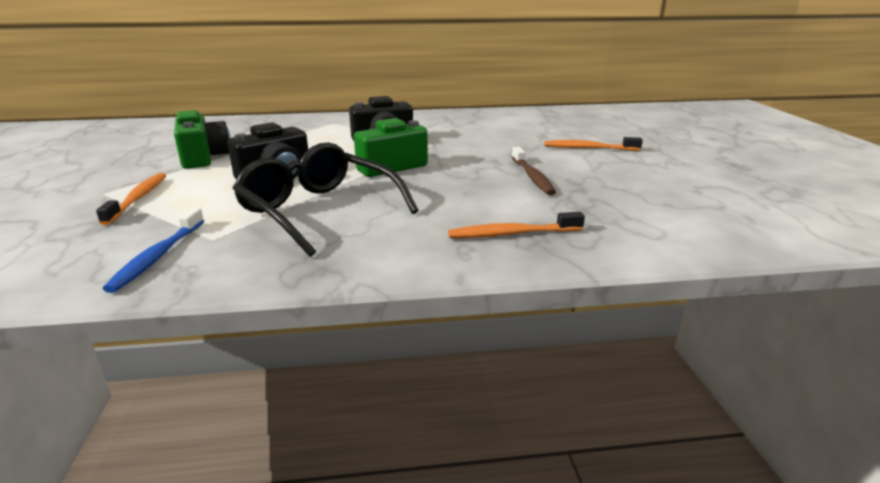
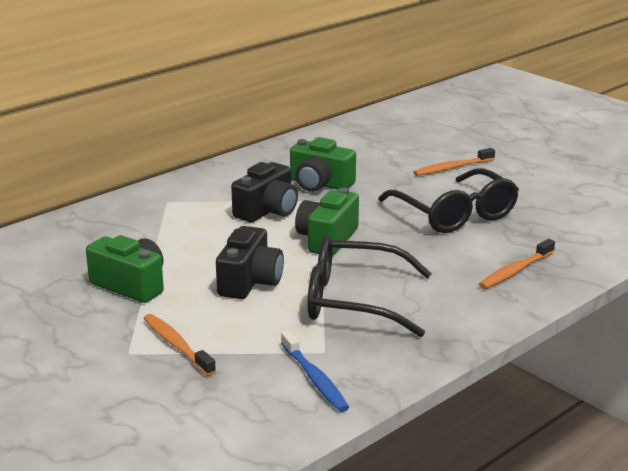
camera: 35 degrees left, 0 degrees up
brown toothbrush [512,147,556,195] -> black glasses [378,168,519,233]
none -> green camera [290,137,356,192]

